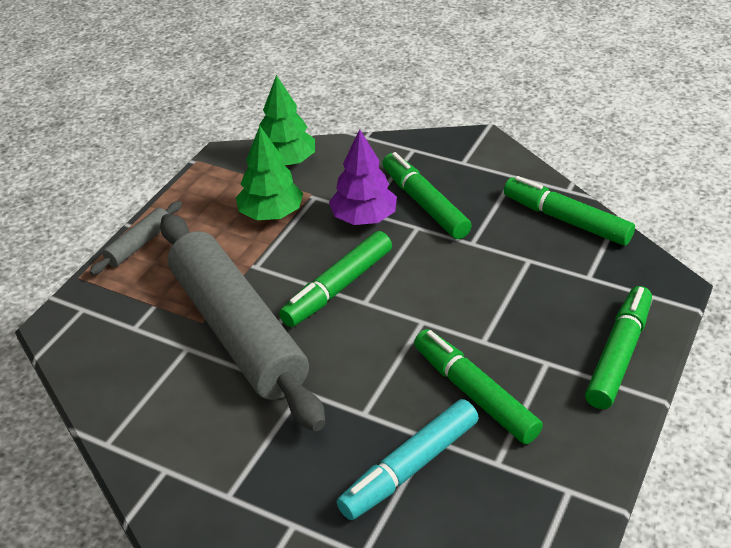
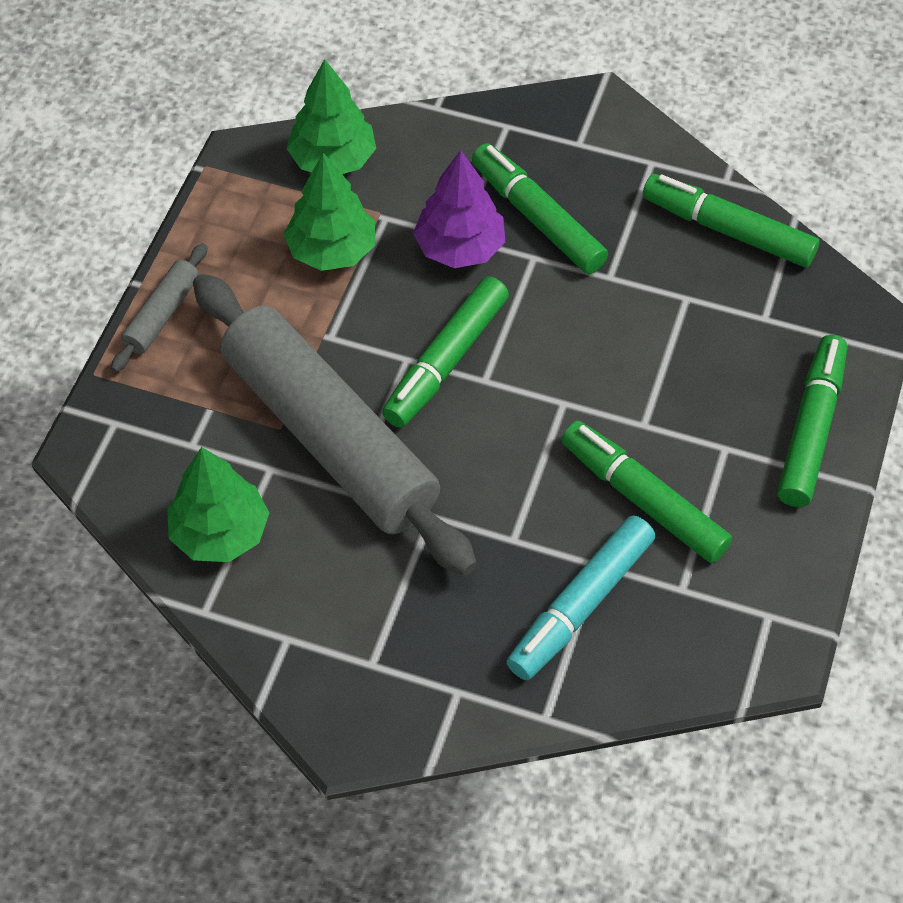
camera: 10 degrees left, 15 degrees up
none -> green tree [167,447,269,562]

